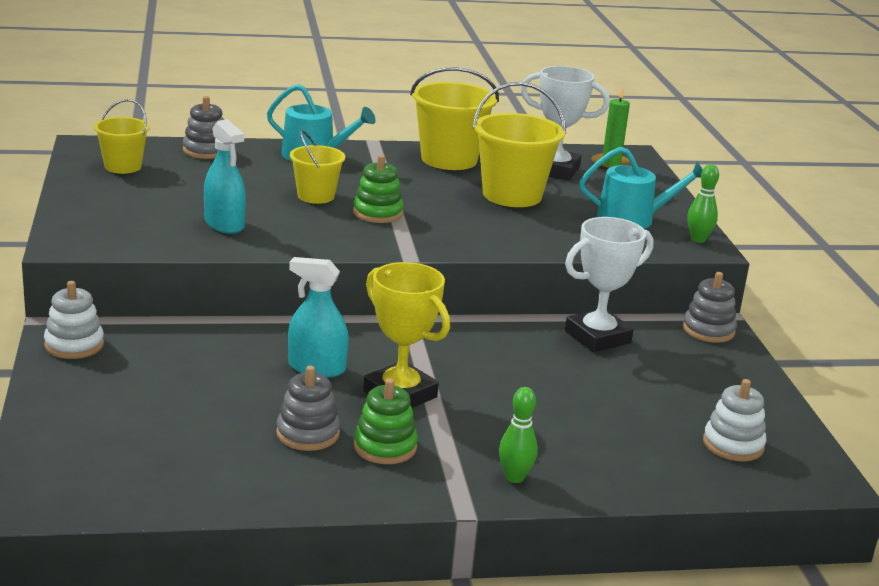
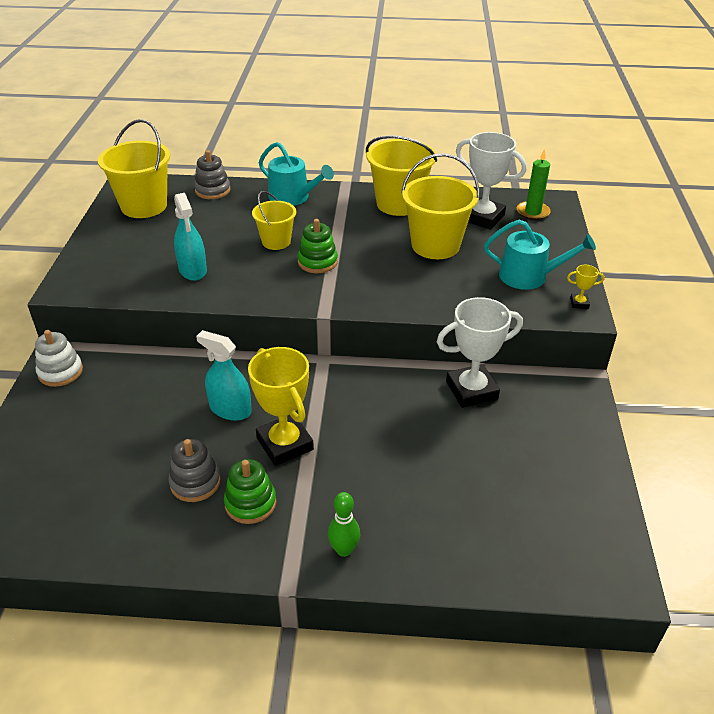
camera: 15 degrees right, 15 degrees up
yellow bucket [94,99,150,174] -> yellow bucket [98,119,170,218], size x1.67
grey stacking toy [683,272,737,343] -> none
green bowling pin [687,164,719,243] -> yellow trophy [567,265,605,309]
white stacking toy [703,379,767,462] -> none

